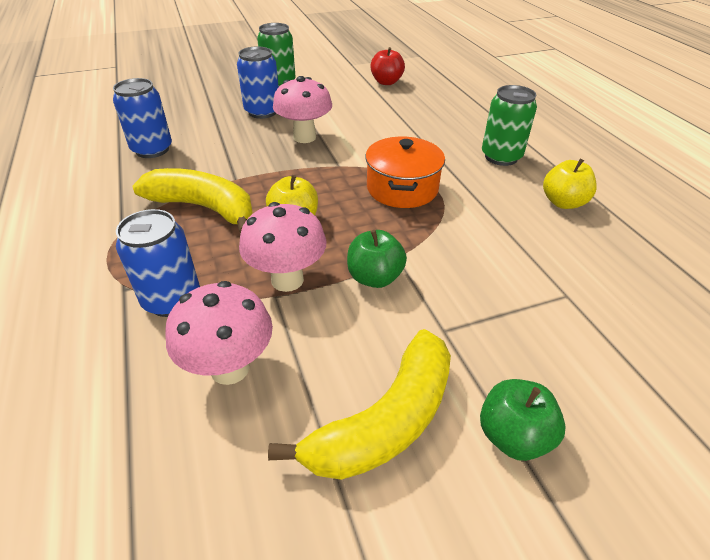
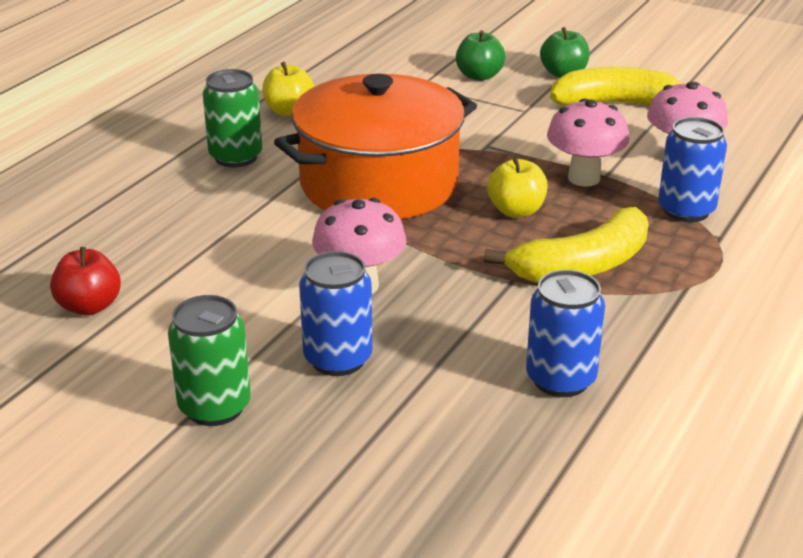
camera: 130 degrees left, 10 degrees down
yellow banana [132,168,253,233] -> yellow banana turned 105 degrees counterclockwise [483,207,648,283]
green apple [347,230,407,288] -> green apple moved to [456,30,505,81]
orange pot [365,136,445,208] -> orange pot [274,74,477,219], size x1.79

